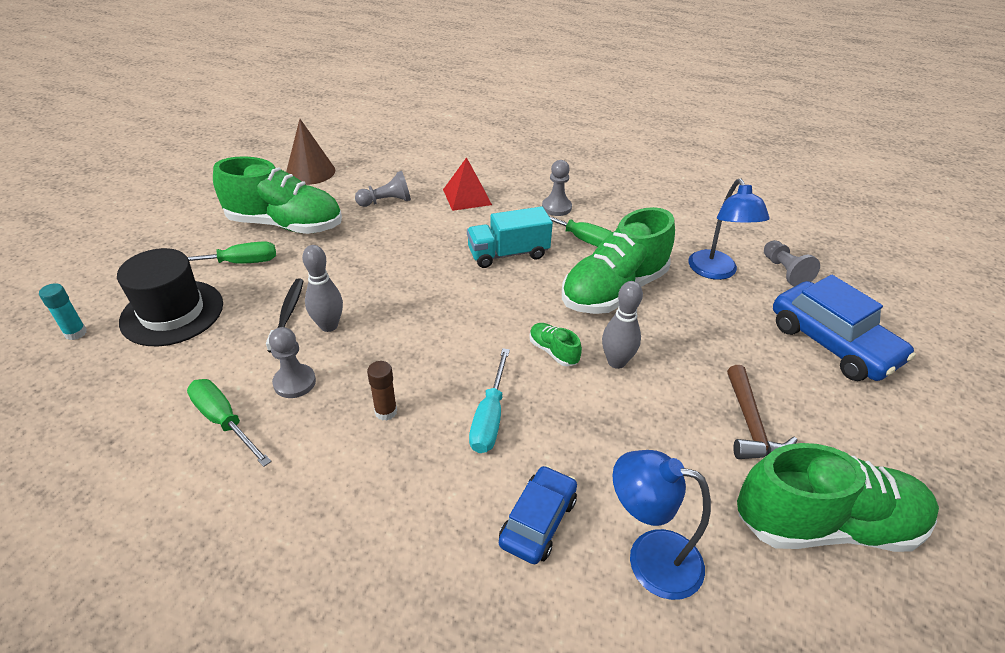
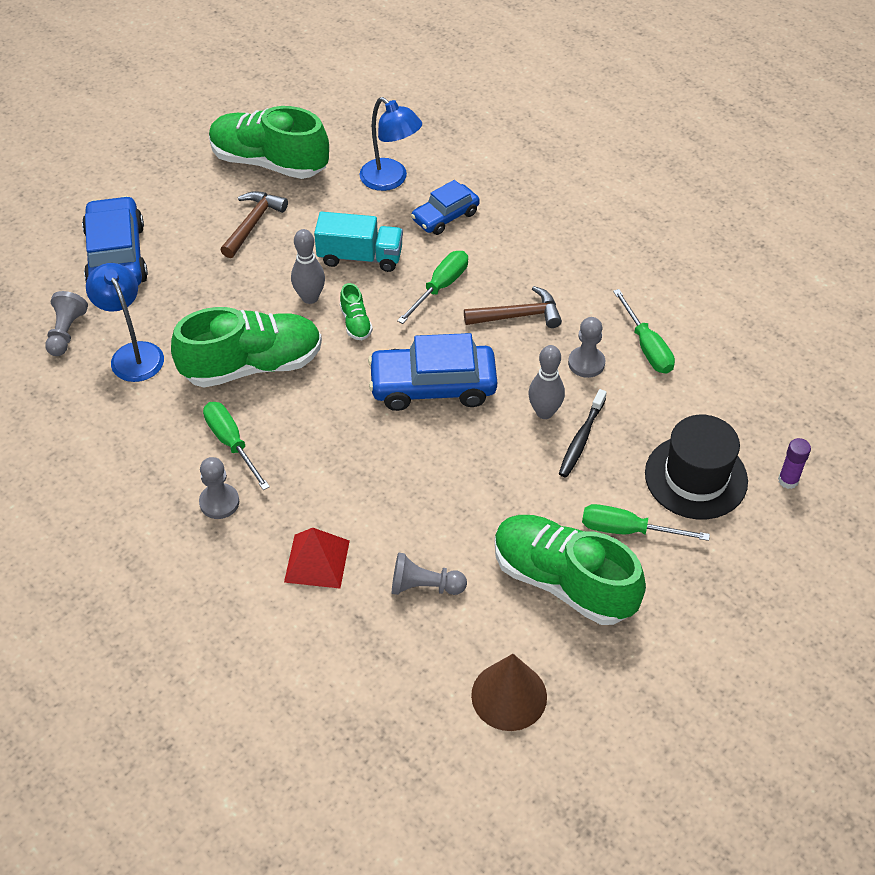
camera: 155 degrees left, 10 degrees up
turquoise glue stick [39,283,87,340] -> purple glue stick [778,438,811,489]
brown glue stick [367,361,397,421] -> brown hammer [464,286,562,328]
turquoise truck [467,206,553,268] -> turquoise truck moved to [314,212,403,272]
turquoise screwdriver [469,348,510,453] -> green screwdriver [397,251,468,324]
blue lamp [688,178,770,280] -> blue lamp turned 45 degrees counterclockwise [86,263,164,382]
none -> blue car [368,333,497,411]

